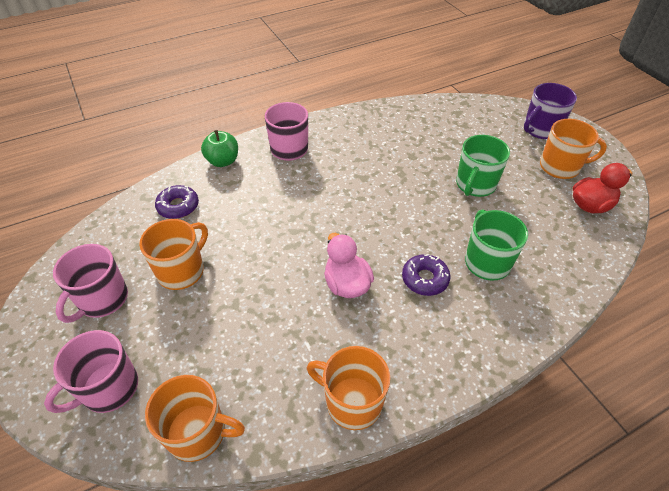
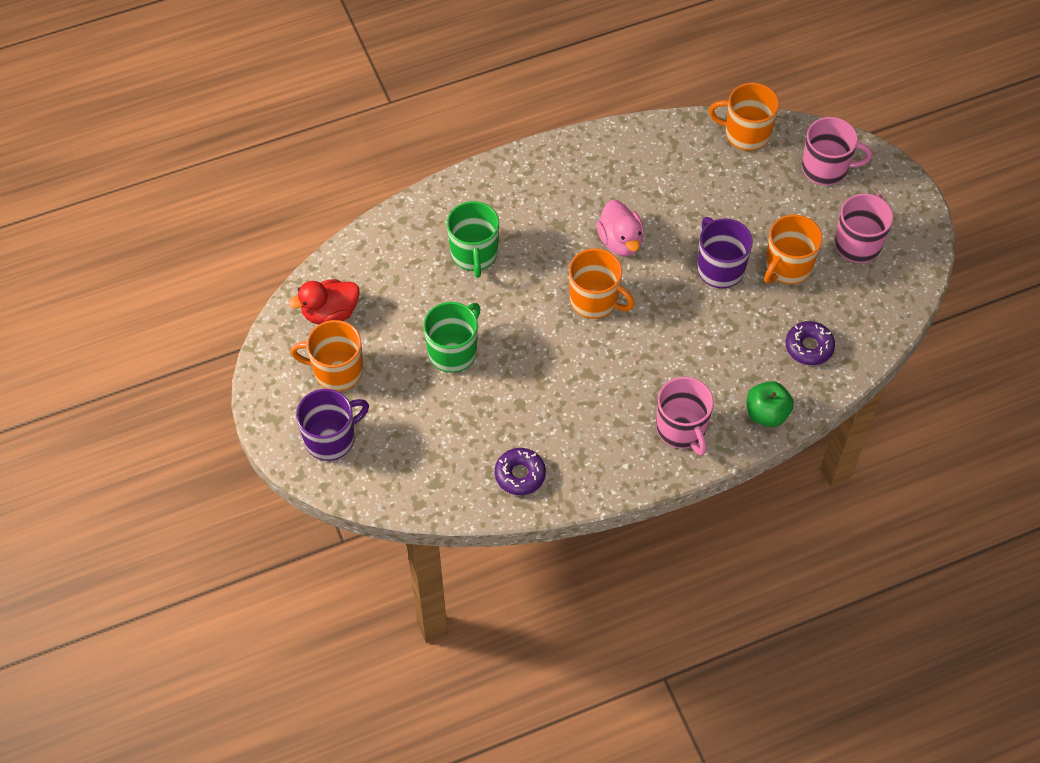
camera: 175 degrees left, 10 degrees up
pink mug [44,330,138,413] -> pink mug turned 45 degrees clockwise [802,117,872,185]
orange mug [307,346,390,430] -> orange mug moved to [569,249,635,319]
purple donut [402,254,451,296] -> purple donut moved to [495,448,546,495]
none -> purple mug [697,217,753,288]

